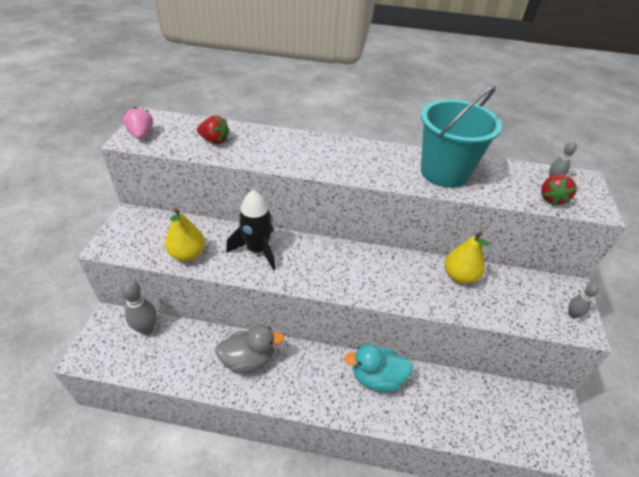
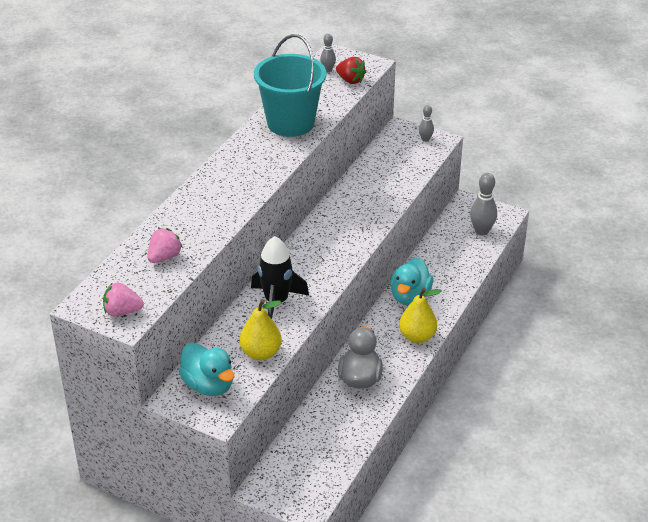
camera: 70 degrees left, 5 degrees down
grey bowling pin [121,279,157,335] -> grey bowling pin moved to [470,173,497,235]
red strawberry [197,115,230,144] -> pink strawberry [147,228,183,263]
yellow pear [445,231,489,284] -> yellow pear moved to [399,288,441,343]
none -> turquoise duck [179,343,234,396]

